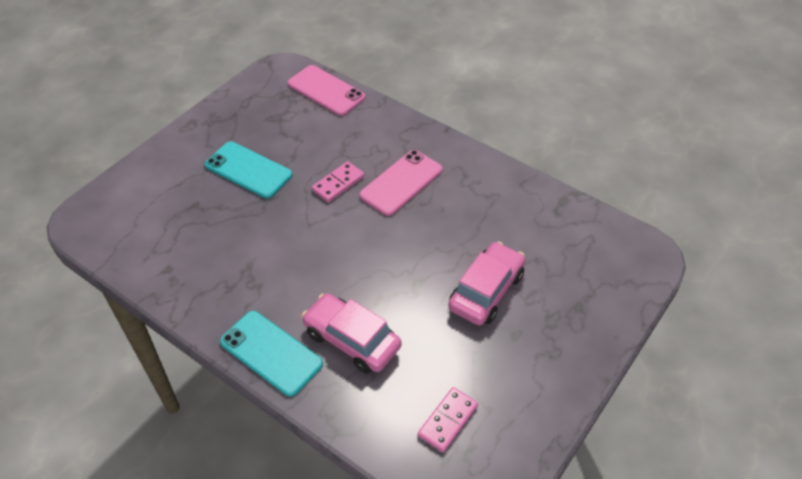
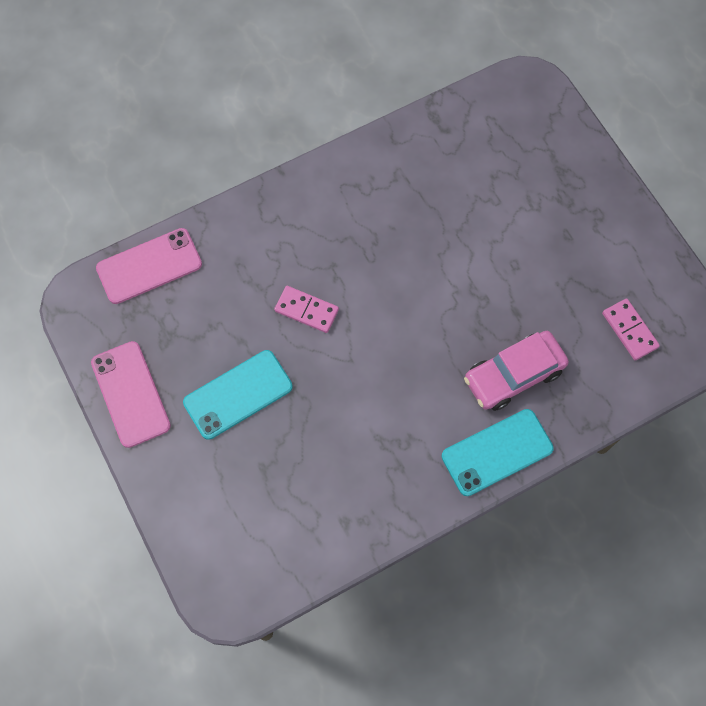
camera: 65 degrees left, 20 degrees up
pink domino [312,161,364,202] -> pink domino turned 45 degrees counterclockwise [274,286,339,333]
pink phone [359,150,443,216] -> pink phone moved to [91,341,171,448]
pink car [448,241,525,325] -> none

